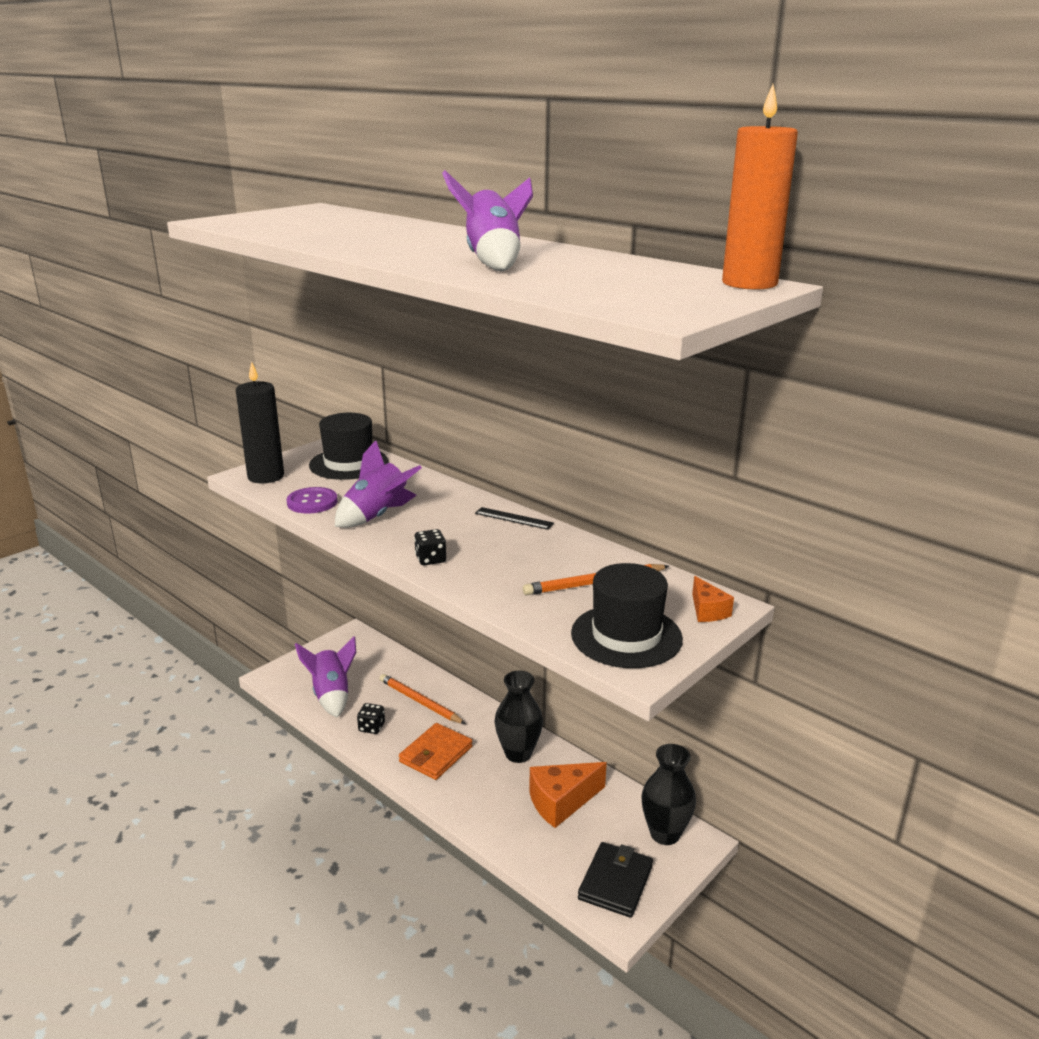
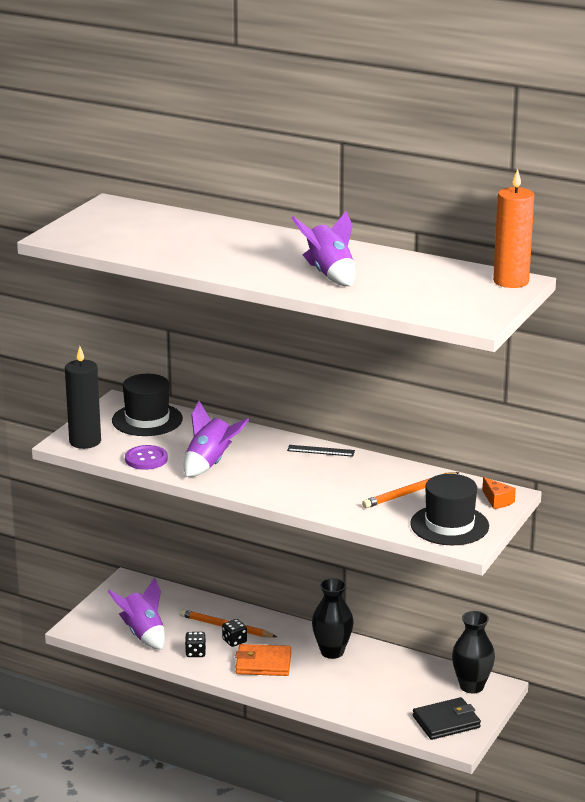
camera: 15 degrees left, 0 degrees up
orange wallet [399,723,473,780] -> orange wallet turned 75 degrees clockwise [235,644,291,676]
black dice [414,529,446,565] -> black dice moved to [222,619,247,647]
orange cheese [529,762,607,828] -> none
black wallet [578,842,653,918] -> black wallet turned 60 degrees clockwise [413,697,481,740]

